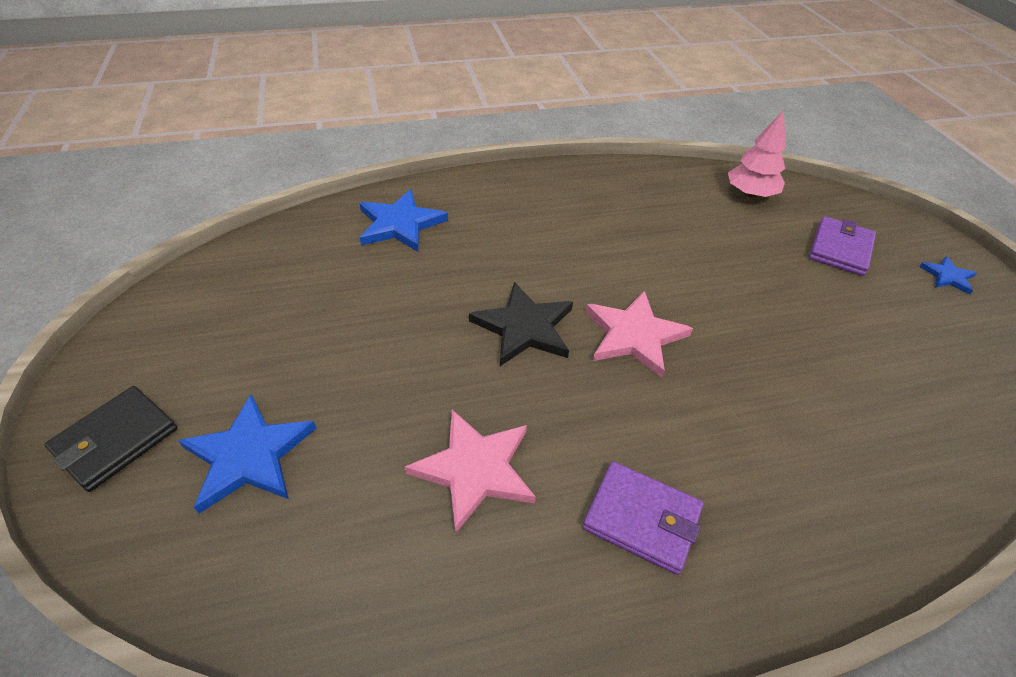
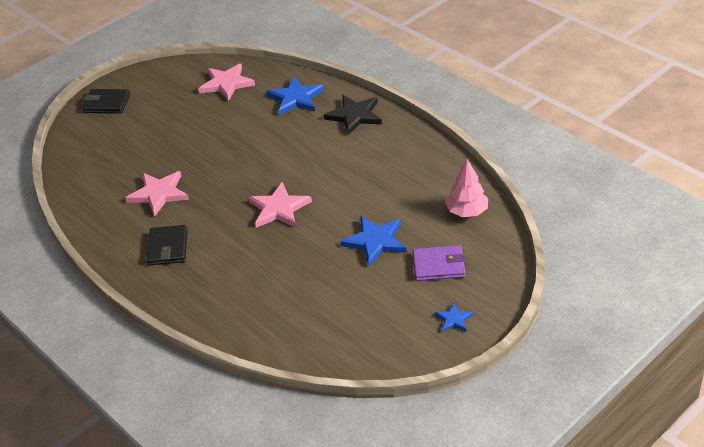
camera: 65 degrees right, 5 degrees down
blue star [178,394,317,514] -> blue star moved to [340,216,407,266]
black star [469,282,573,366] -> black star moved to [324,95,382,135]
purple wallet [582,461,703,575] -> black wallet [146,225,188,266]
none -> pink star [198,63,255,101]

